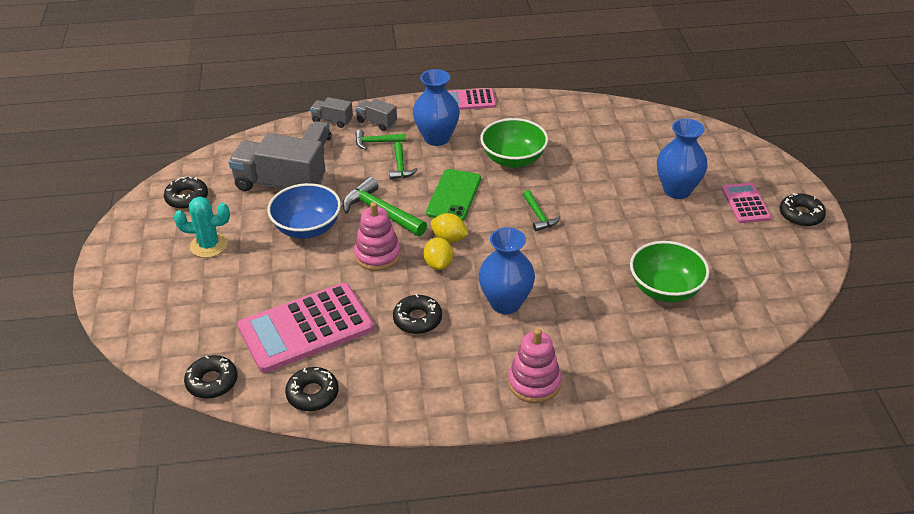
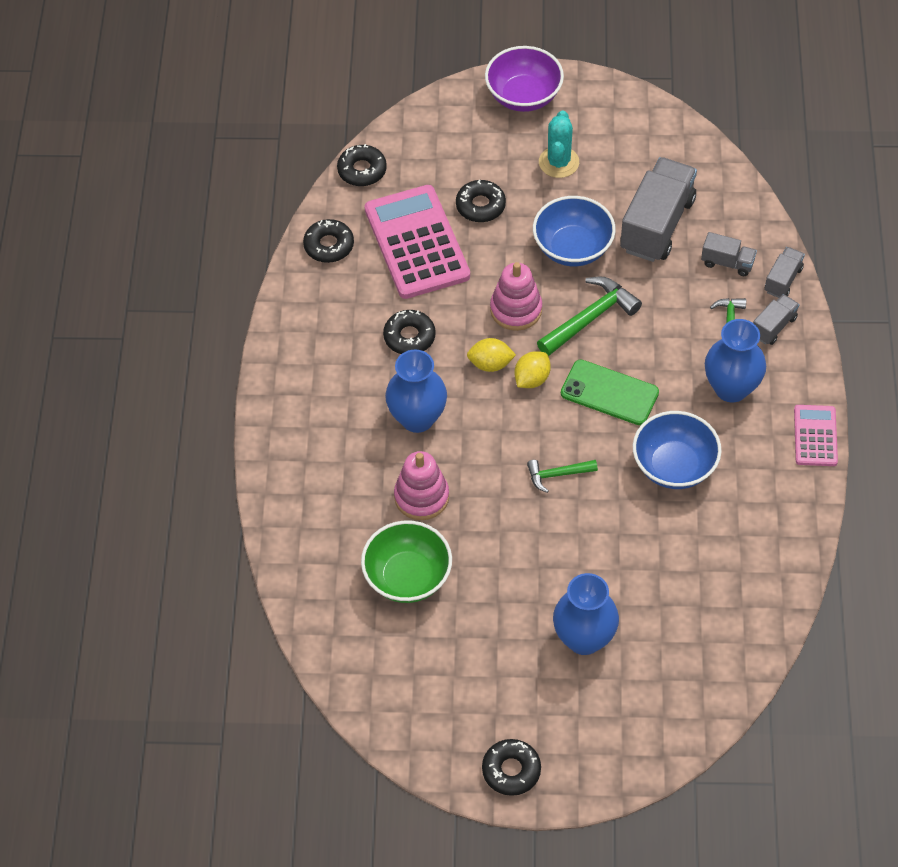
camera: 100 degrees right, 15 degrees up
black donut [164,177,208,209] -> black donut moved to [456,180,506,222]
green hammer [389,142,418,180] -> none
green bowl [480,118,548,168] -> blue bowl [633,411,722,489]
pink stacking toy [508,329,561,403] -> pink stacking toy moved to [394,451,449,520]
pink calculator [722,183,771,223] -> none
none -> purple bowl [485,46,564,112]

